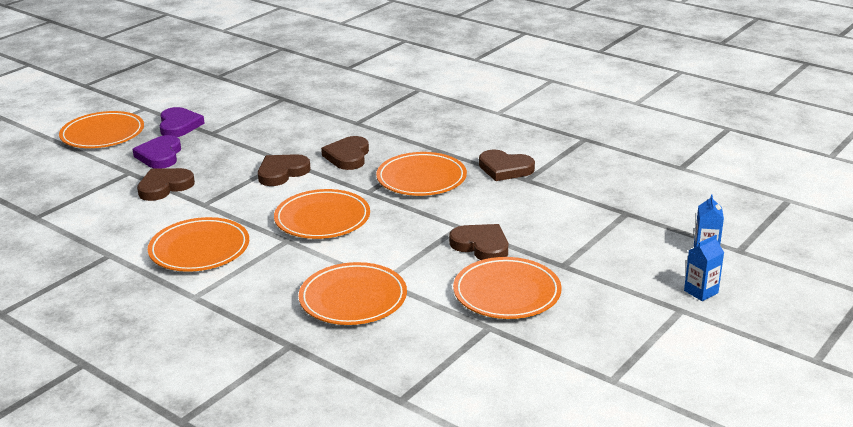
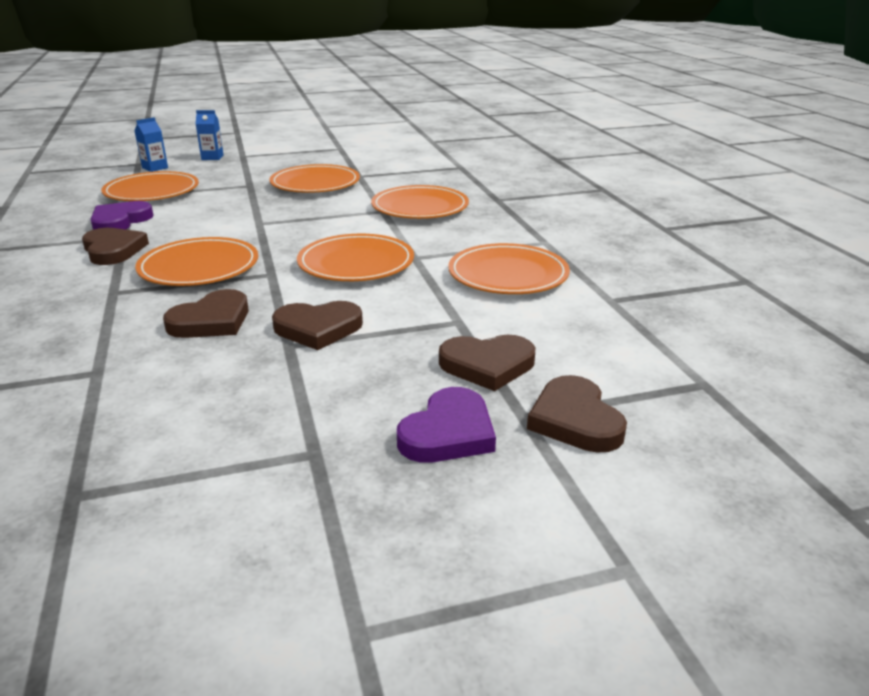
camera: 145 degrees left, 0 degrees up
orange plate [59,111,144,148] -> orange plate moved to [101,171,199,201]
purple heart [159,107,205,137] -> purple heart moved to [90,201,153,230]
brown heart [449,224,508,260] -> brown heart moved to [527,375,627,453]

